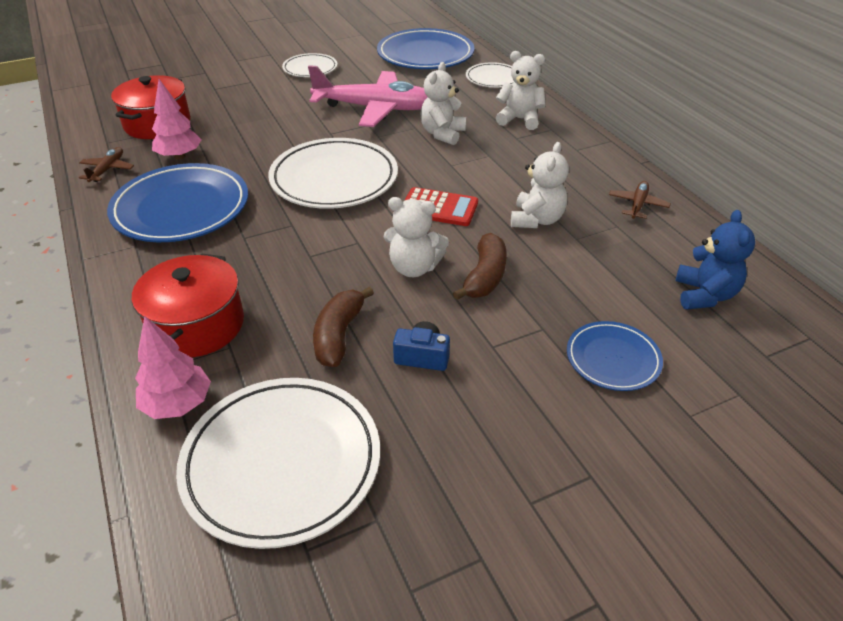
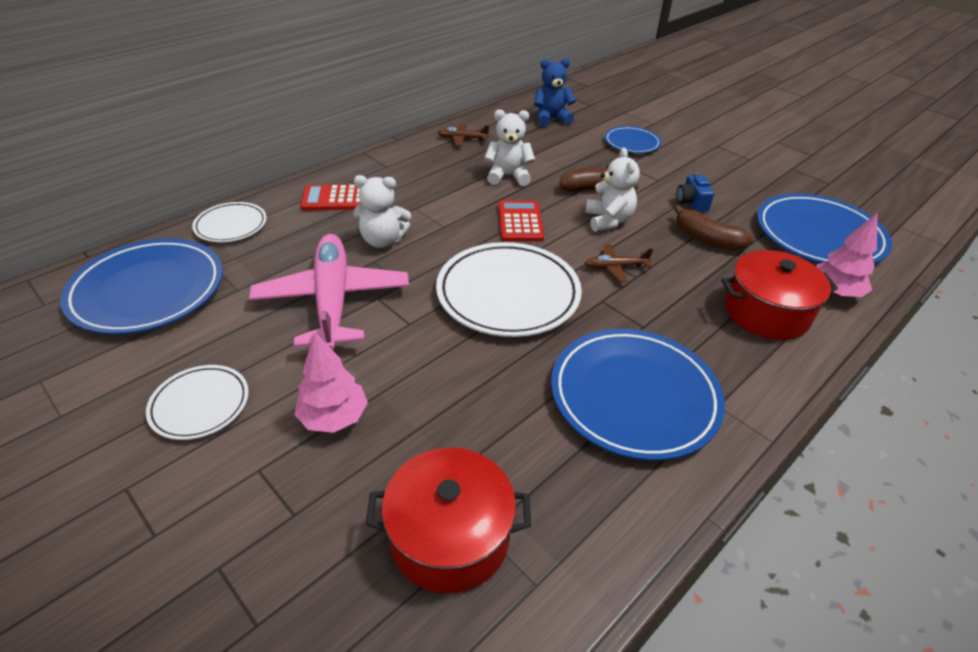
camera: 110 degrees left, 0 degrees up
brown plane [79,147,134,182] -> brown plane moved to [584,244,653,282]
pink tree [152,79,201,159] -> pink tree moved to [294,333,368,433]
white plate [176,378,380,549] -> blue plate [757,194,892,264]
brown banana [313,286,374,367] -> brown banana turned 45 degrees clockwise [674,205,753,251]
white teddy bear [496,51,546,130] -> red calculator [300,184,361,211]

